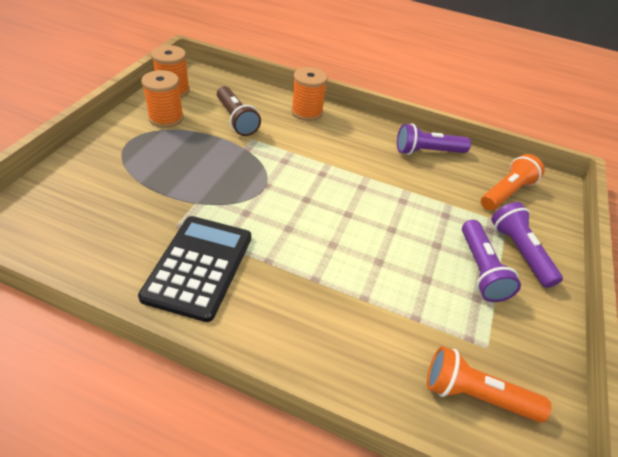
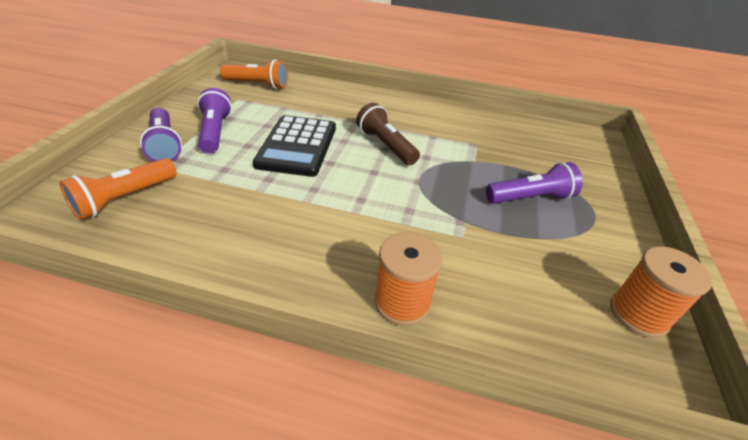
camera: 175 degrees right, 5 degrees down
black calculator [138,216,251,322] -> black calculator moved to [253,115,336,177]
orange spool [141,70,184,128] -> none
brown flashlight [217,86,261,136] -> brown flashlight moved to [356,103,420,165]
purple flashlight [397,124,471,155] -> purple flashlight moved to [486,162,583,204]

